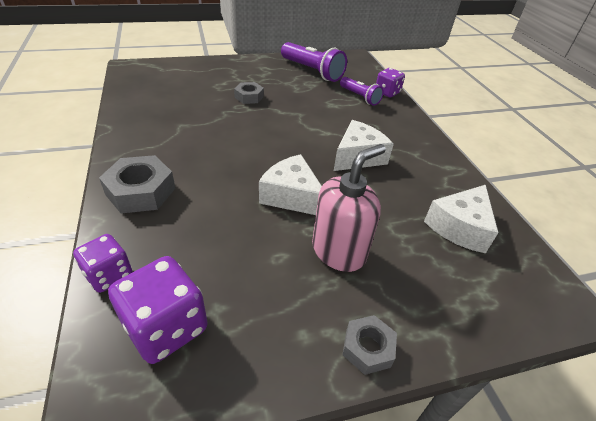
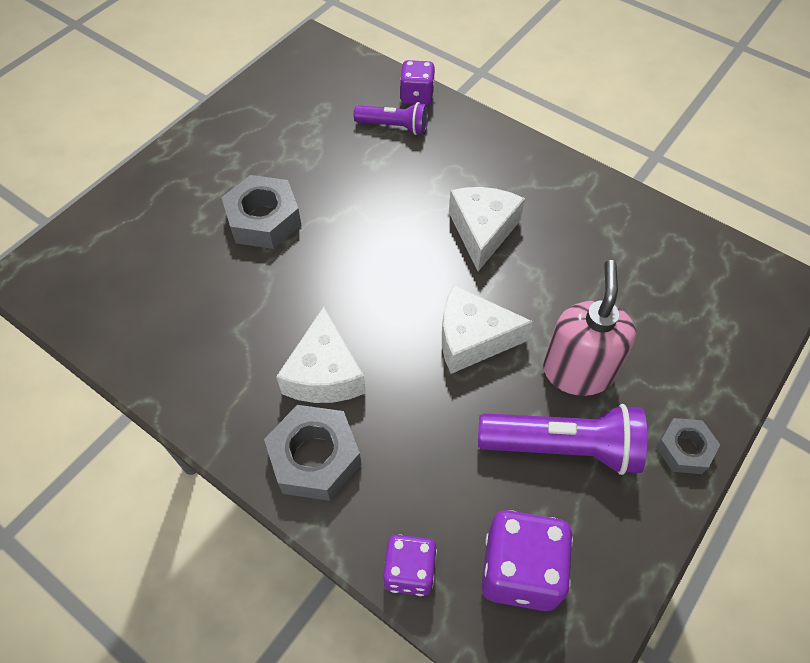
camera: 35 degrees left, 15 degrees up
grey nut [234,82,264,104] -> grey nut [221,175,301,249], size x1.65
purple flashlight [281,42,347,82] -> purple flashlight moved to [478,404,647,475]
white cheese [424,185,499,253] -> white cheese moved to [276,307,366,403]

